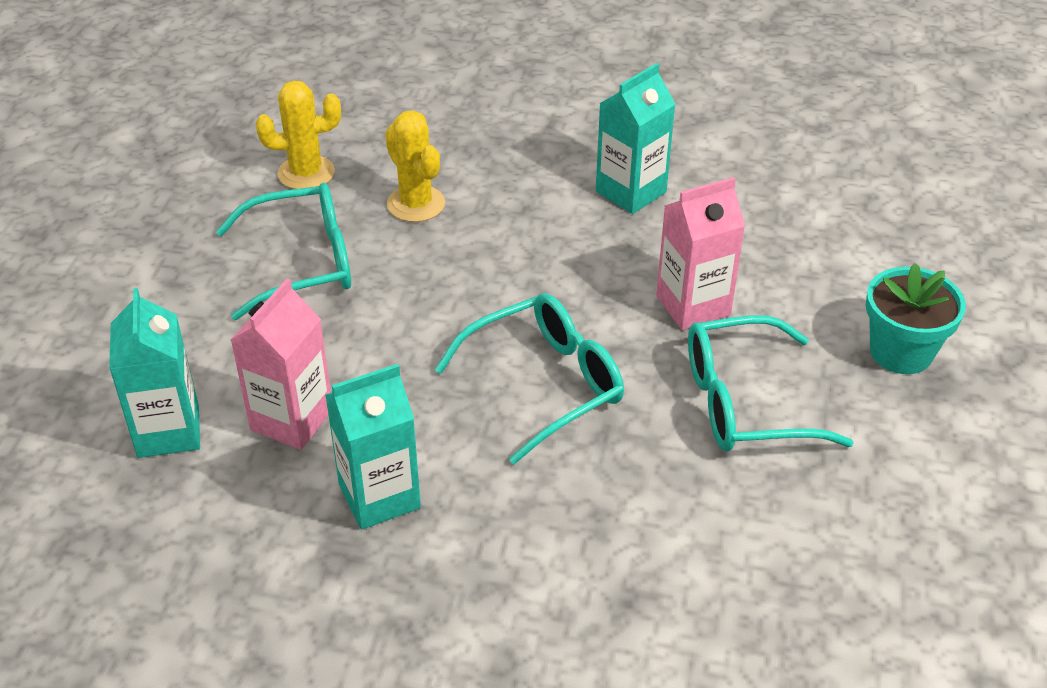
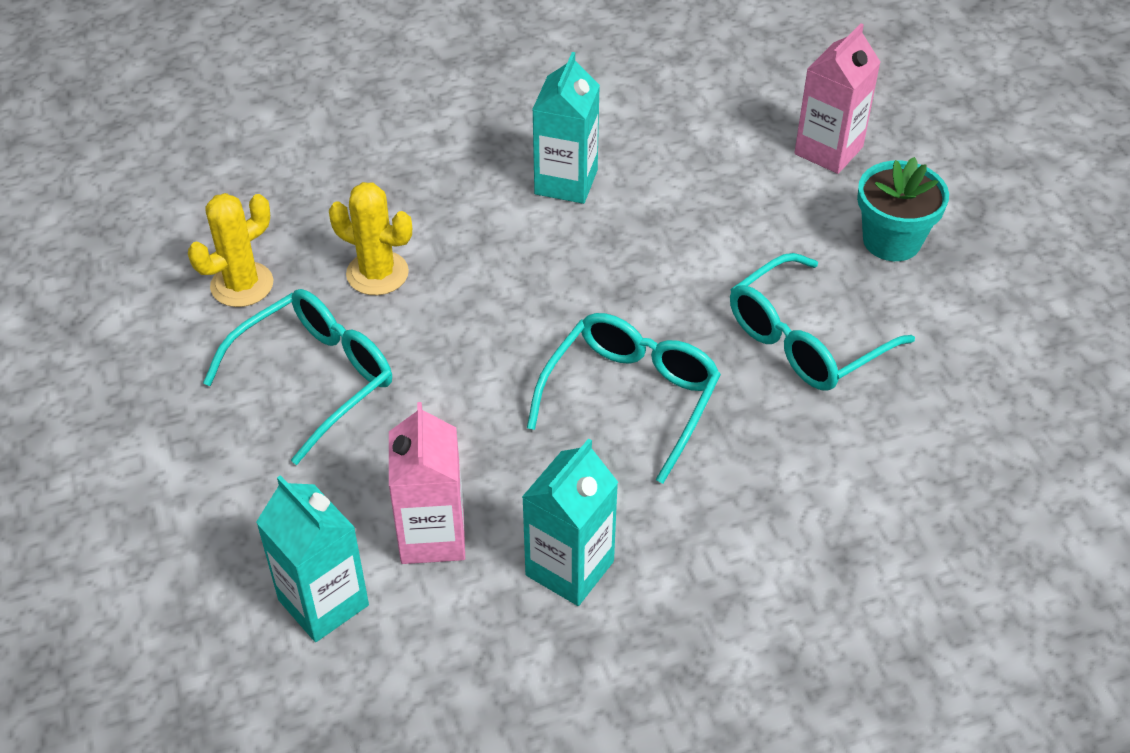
camera: 30 degrees left, 5 degrees up
pink carton [656,177,745,330] -> pink carton moved to [794,23,880,174]

